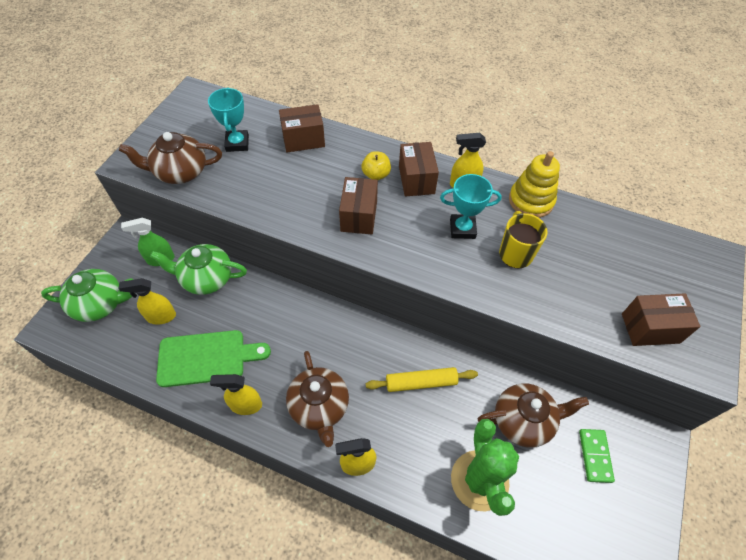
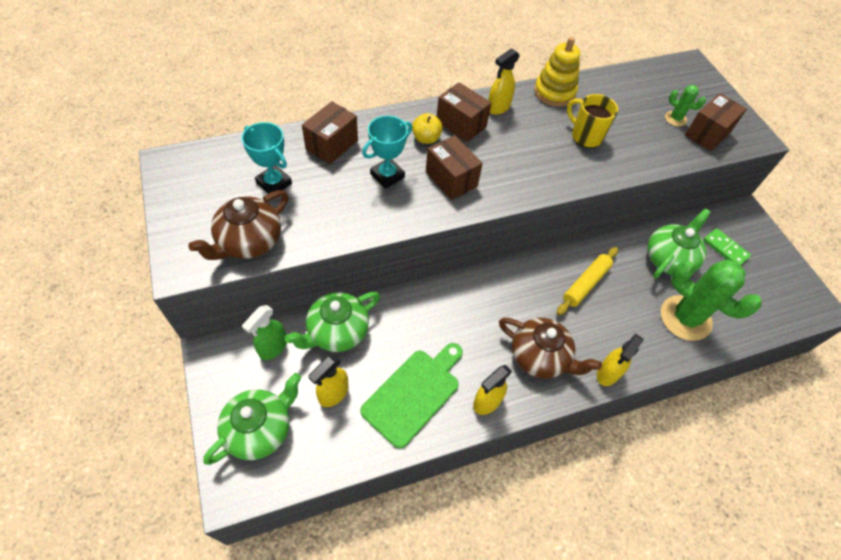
camera: 45 degrees left, 0 degrees up
turquoise trophy [440,174,502,239] -> turquoise trophy moved to [362,116,412,189]
brown teapot [478,383,589,447] -> green teapot [647,208,710,278]
none -> green cactus [665,85,706,126]

